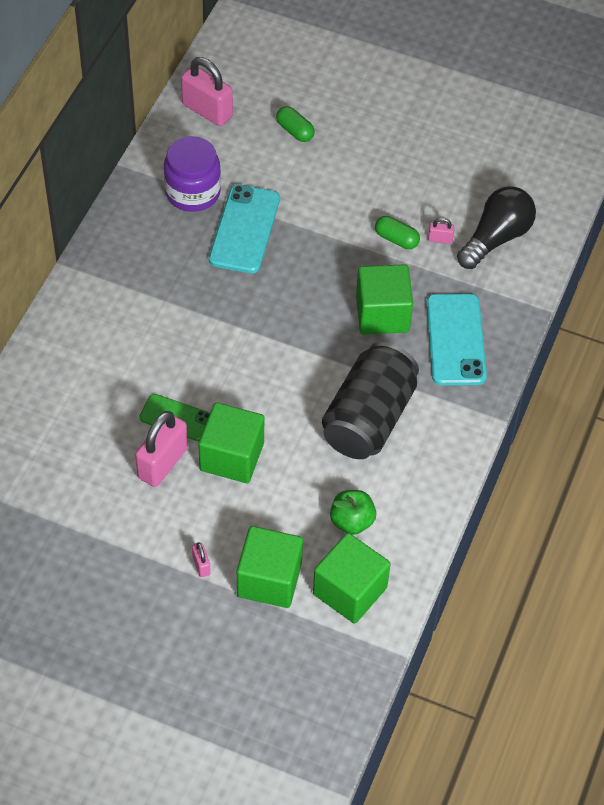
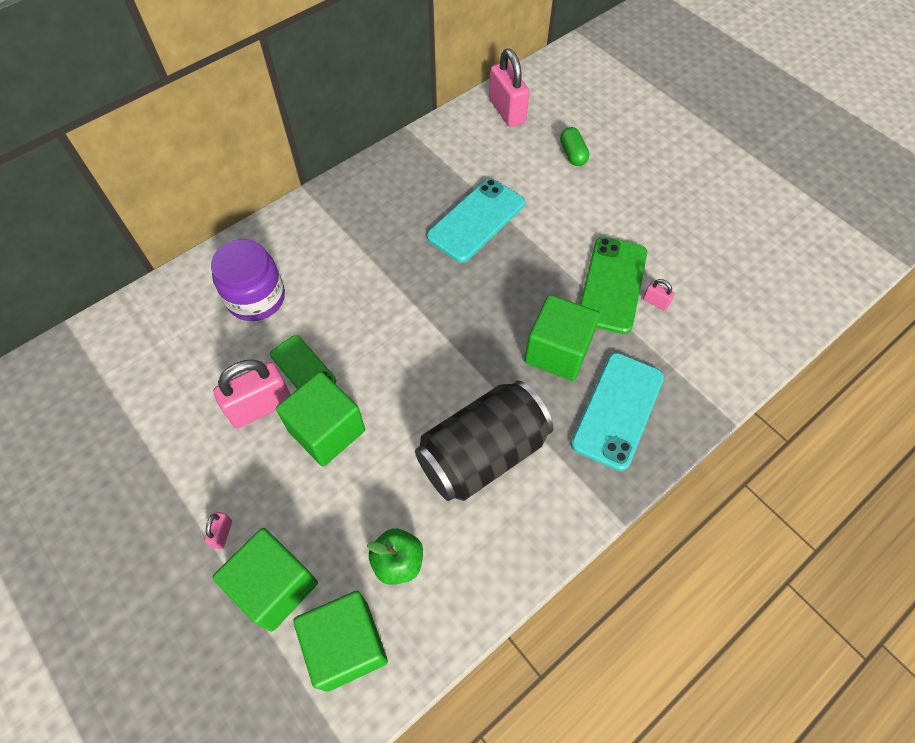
camera: 30 degrees right, 5 degrees up
purple jar [164,136,221,212] -> purple jar moved to [211,239,285,321]
green capsule [375,216,420,249] -> green phone [580,237,647,334]
black light bulb [457,186,536,269] -> none

